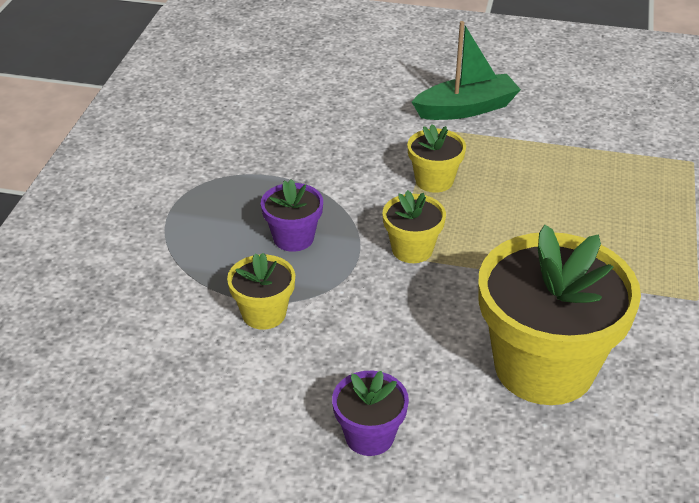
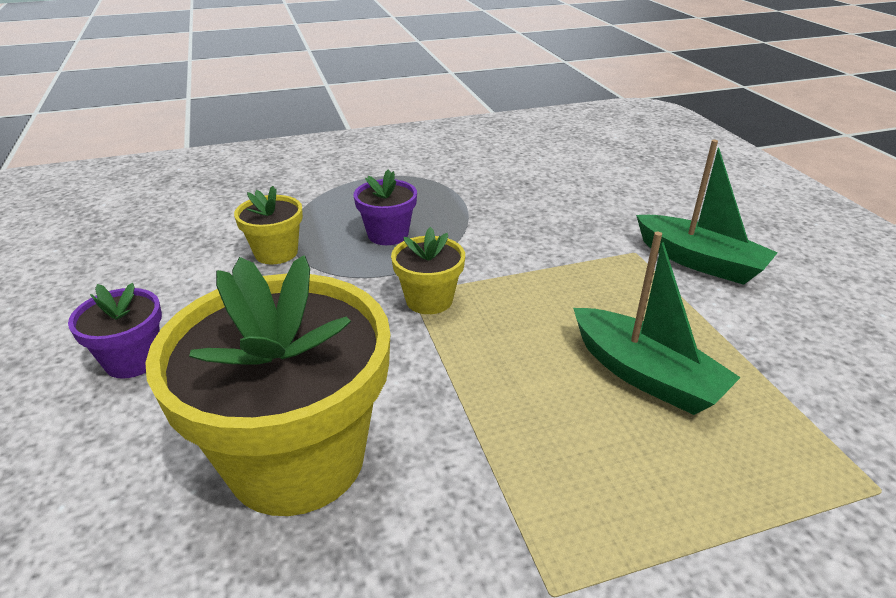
camera: 60 degrees right, 5 degrees down
yellow flower pot [407,124,466,193] -> none
none -> green boat [573,232,741,415]

